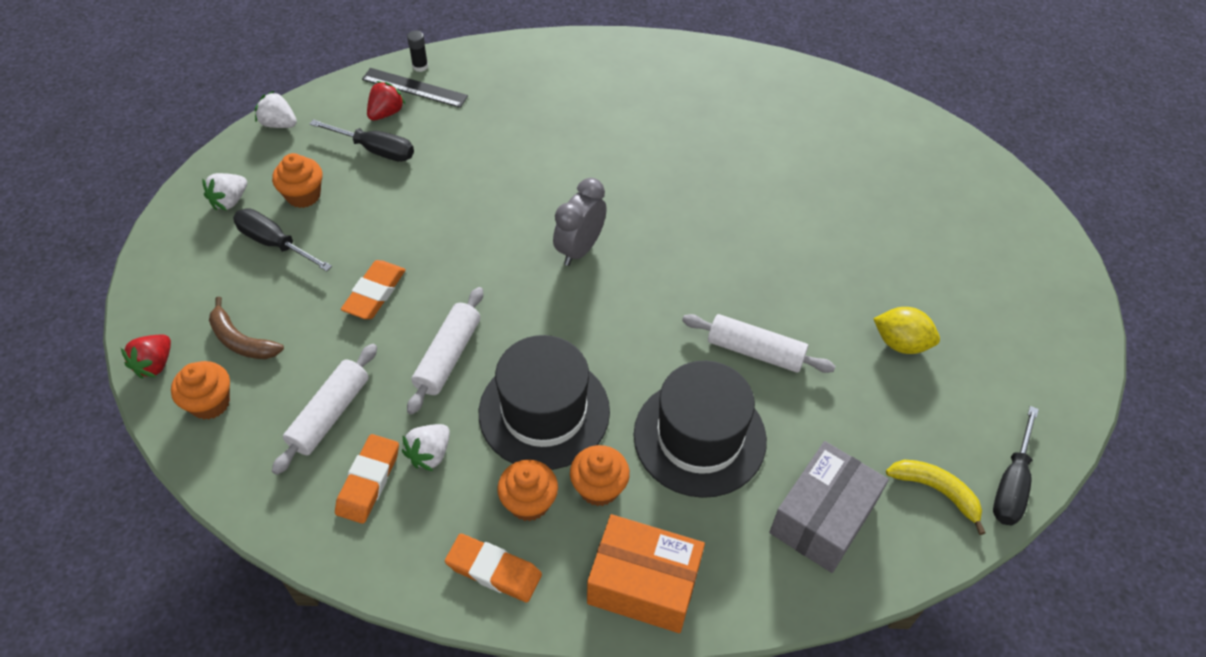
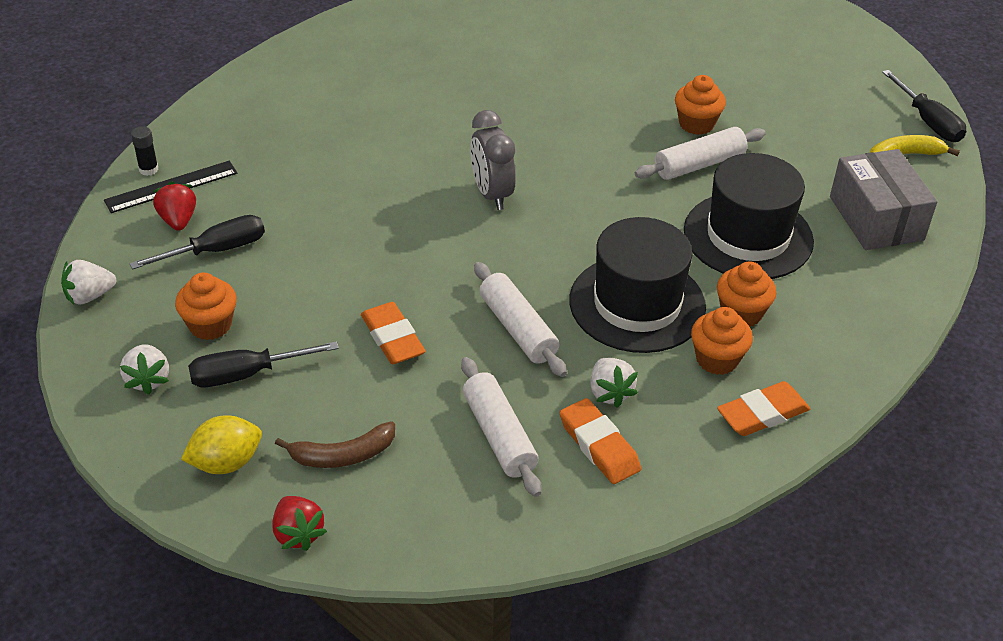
camera: 50 degrees left, 10 degrees down
orange cupcake [171,361,230,420] -> orange cupcake moved to [675,75,726,135]
orange box [587,514,705,633] -> none
yellow lemon [873,307,940,354] -> yellow lemon moved to [181,415,262,474]

